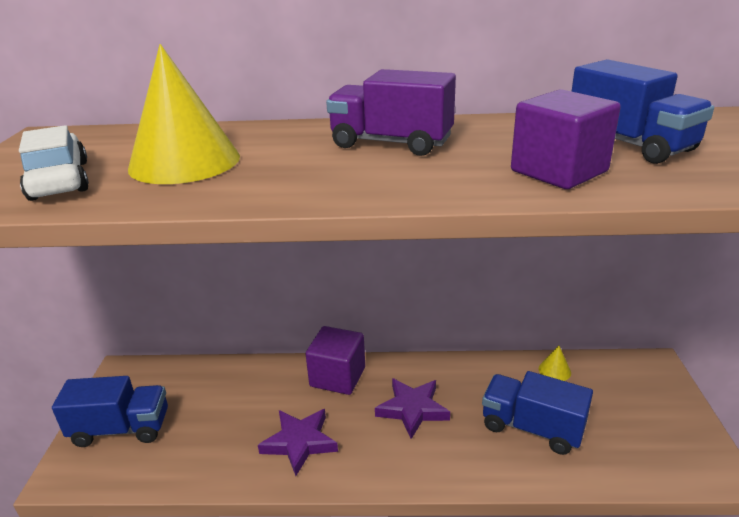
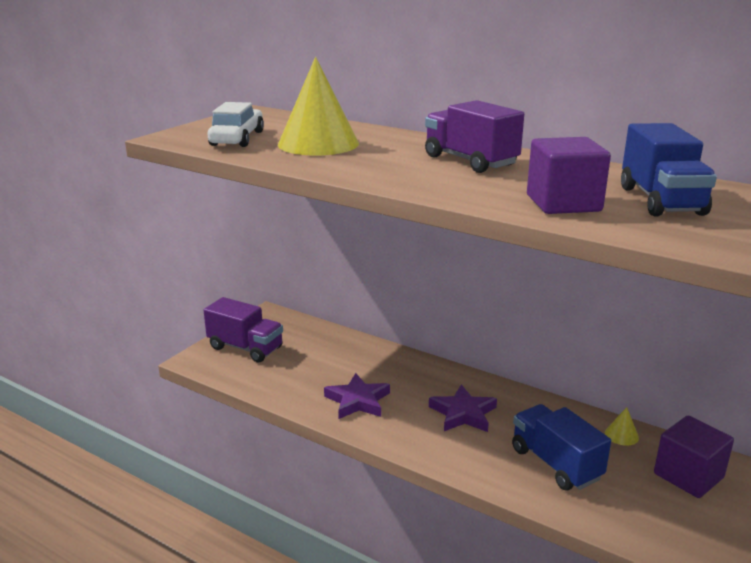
camera: 30 degrees right, 5 degrees down
blue truck [52,376,168,447] -> purple truck [203,297,283,362]
purple cube [306,326,365,395] -> purple cube moved to [654,416,734,498]

